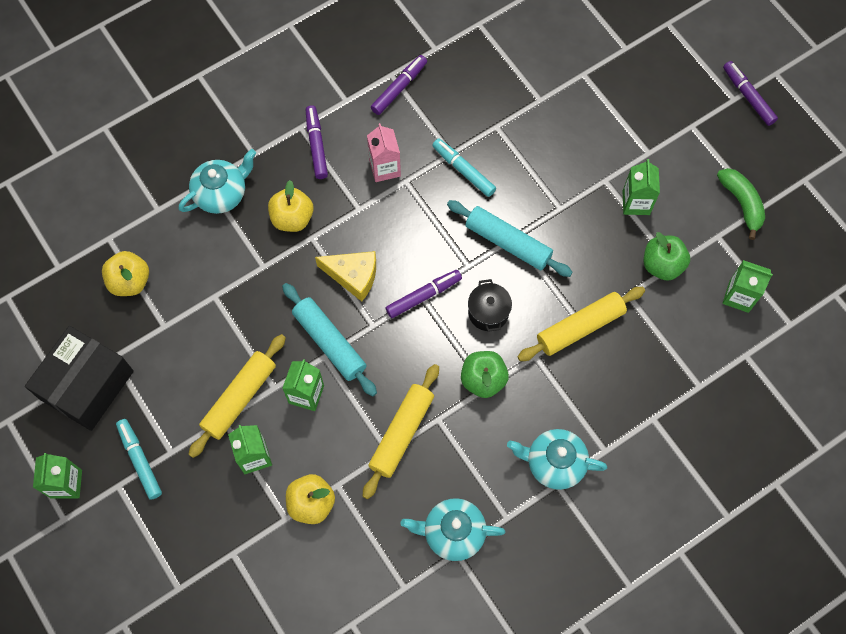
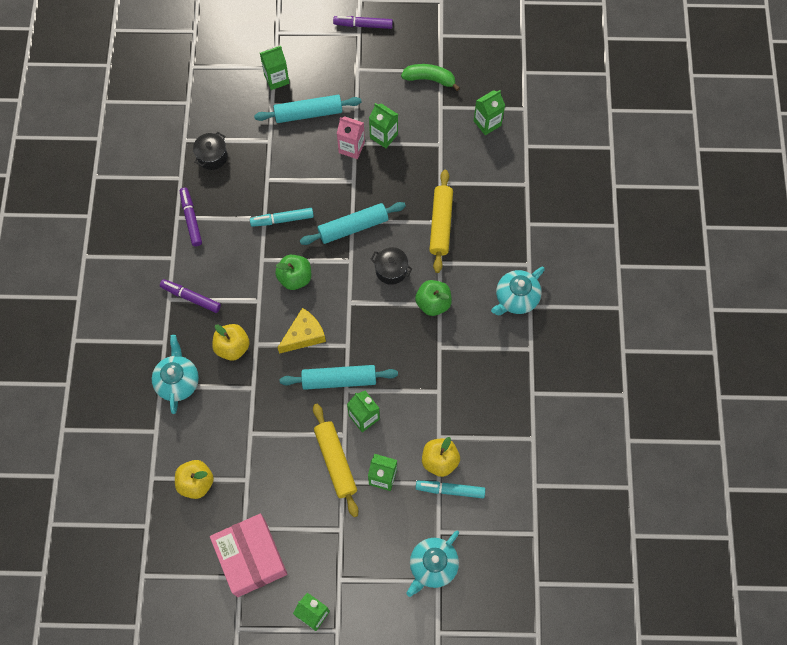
camera: 55 degrees left, 0 degrees up
black box [25,326,134,431] -> pink box [210,514,287,597]
turquoise marker [116,419,162,500] -> turquoise marker moved to [416,481,485,498]
yellow rolling pin [363,364,439,499] -> none
pink carton [367,123,401,182] -> pink carton moved to [337,116,365,159]
purple marker [386,270,462,318] -> none
turquoise teapot [401,498,505,561] -> turquoise teapot moved to [406,531,459,597]
green apple [644,232,690,281] -> green apple moved to [275,255,311,290]
none -> black pot [193,132,227,170]
none -> turquoise rolling pin [254,95,361,123]
none -> green carton [260,46,289,90]

